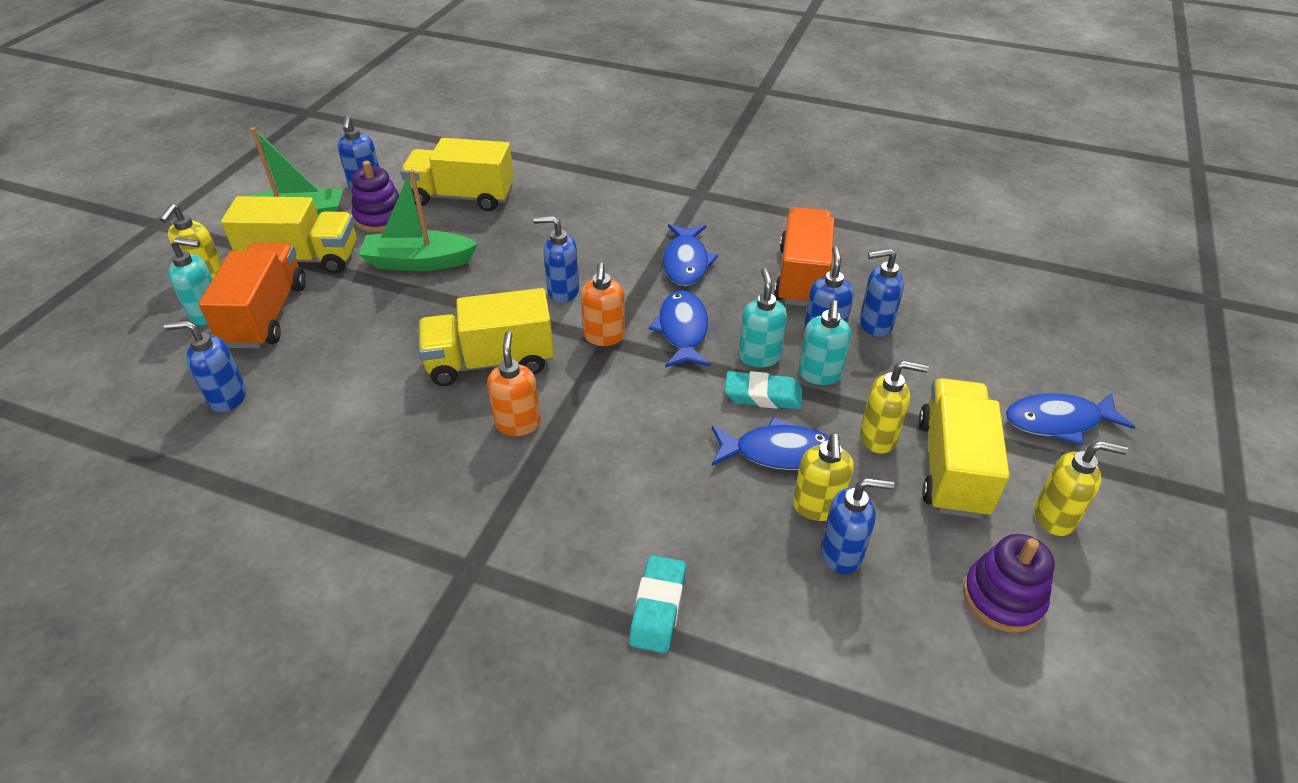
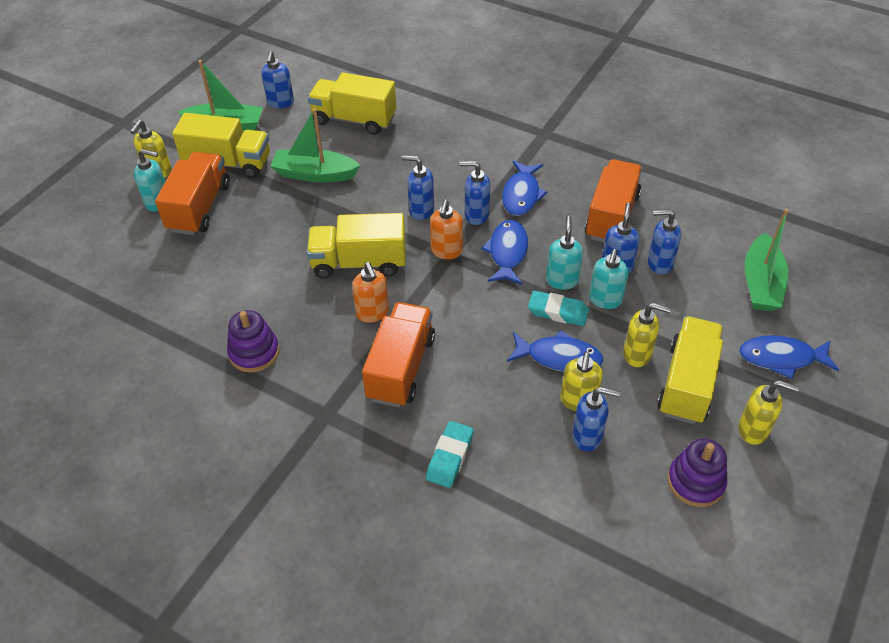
camera: 10 degrees right, 5 degrees up
blue soap dispenser [164,320,246,412] -> blue soap dispenser moved to [459,161,490,225]
purple stacking toy [352,161,399,232] -> purple stacking toy moved to [227,310,279,373]
orange soap dispenser [487,331,541,436] -> orange soap dispenser turned 150 degrees clockwise [352,262,389,323]
none -> orange truck [362,302,435,407]
none -> green boat [744,209,789,311]

